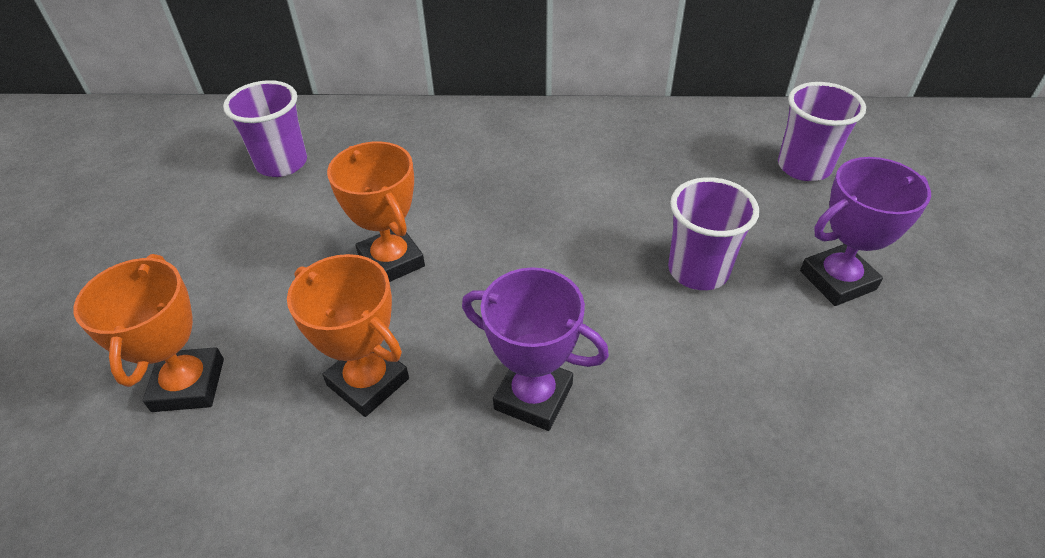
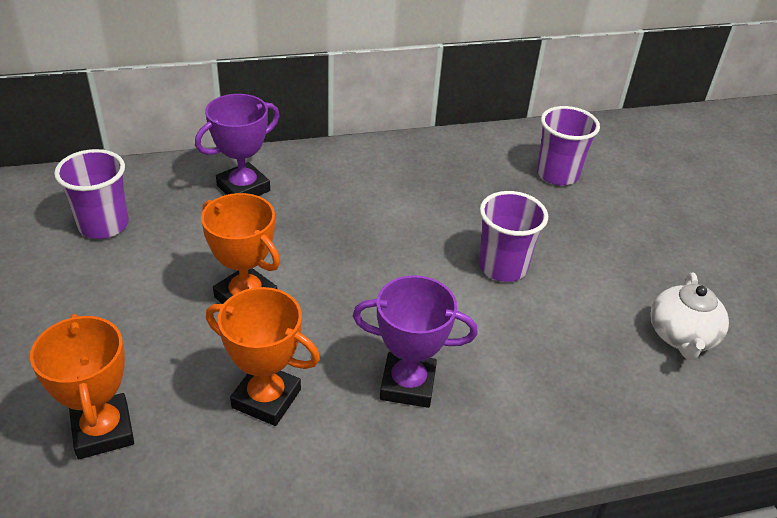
camera: 20 degrees left, 5 degrees down
purple trophy [800,157,931,306] -> purple trophy moved to [195,94,280,196]
none -> white teapot [650,272,729,360]

